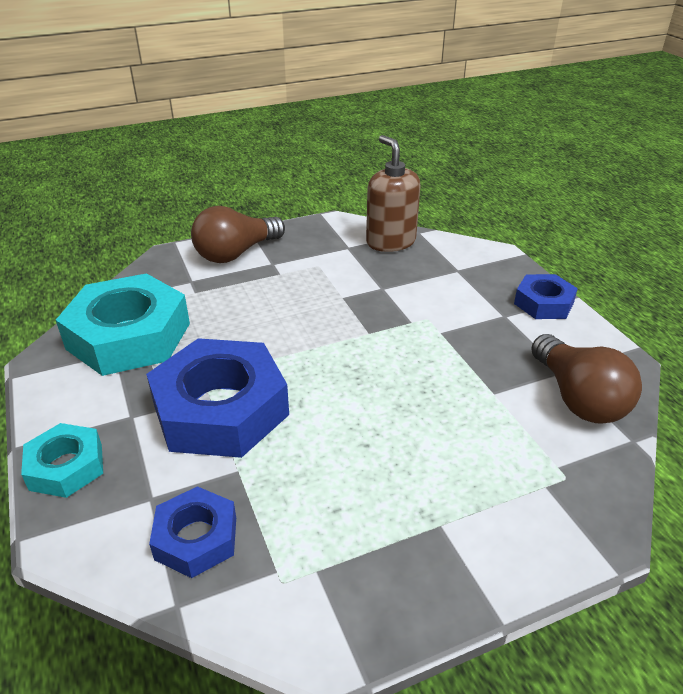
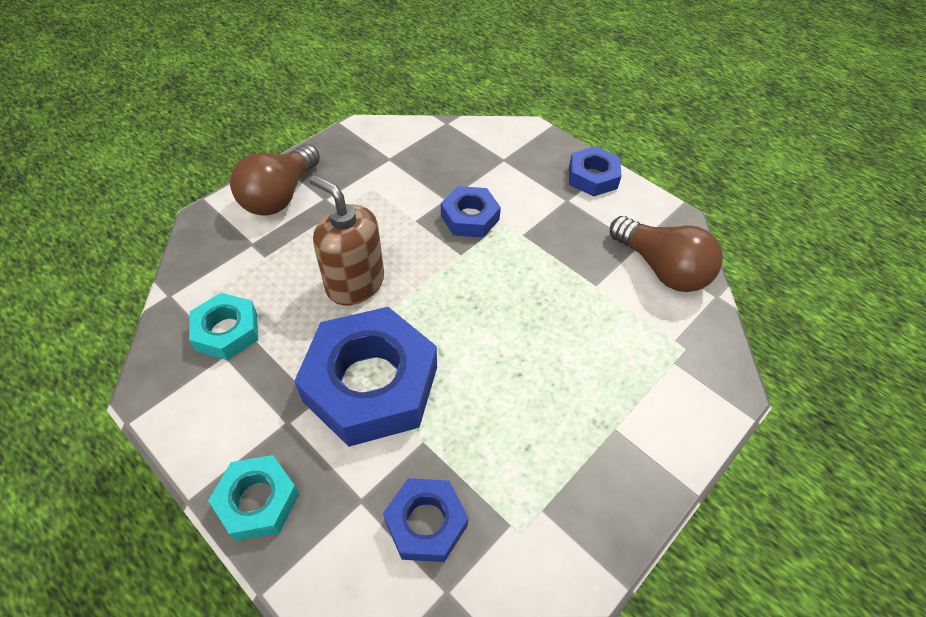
camera: 25 degrees left, 15 degrees up
turquoise nut [56,273,190,376] -> turquoise nut [189,293,258,360], size x0.53
brown soap dispenser [366,135,421,252] -> brown soap dispenser moved to [310,175,384,305]
none -> blue nut [441,186,501,238]

